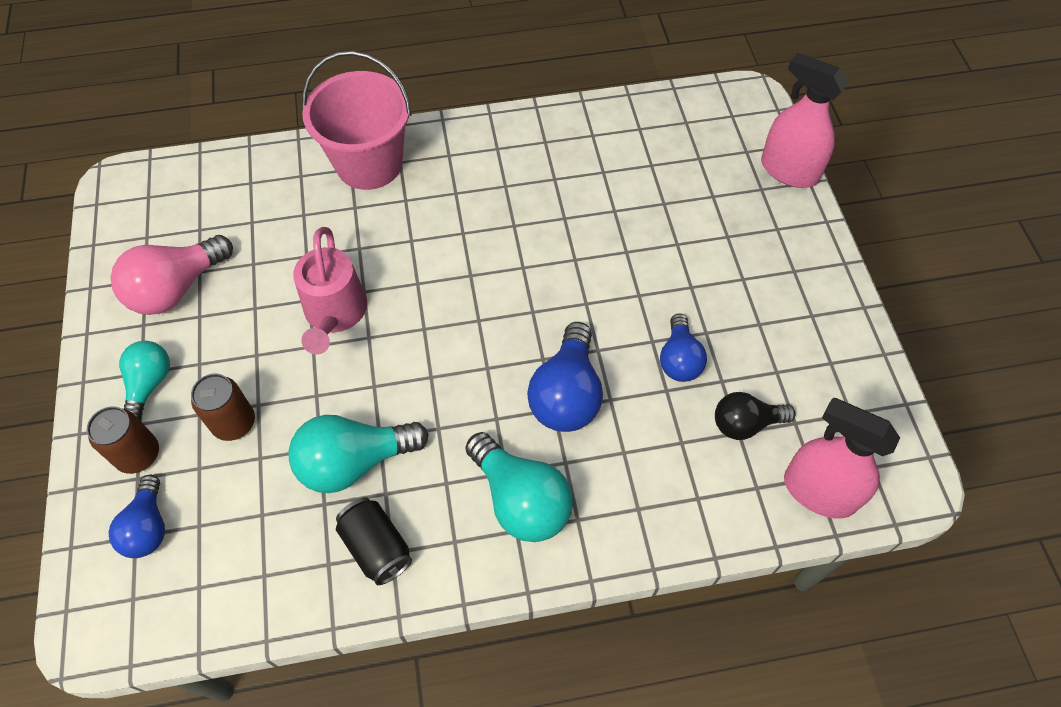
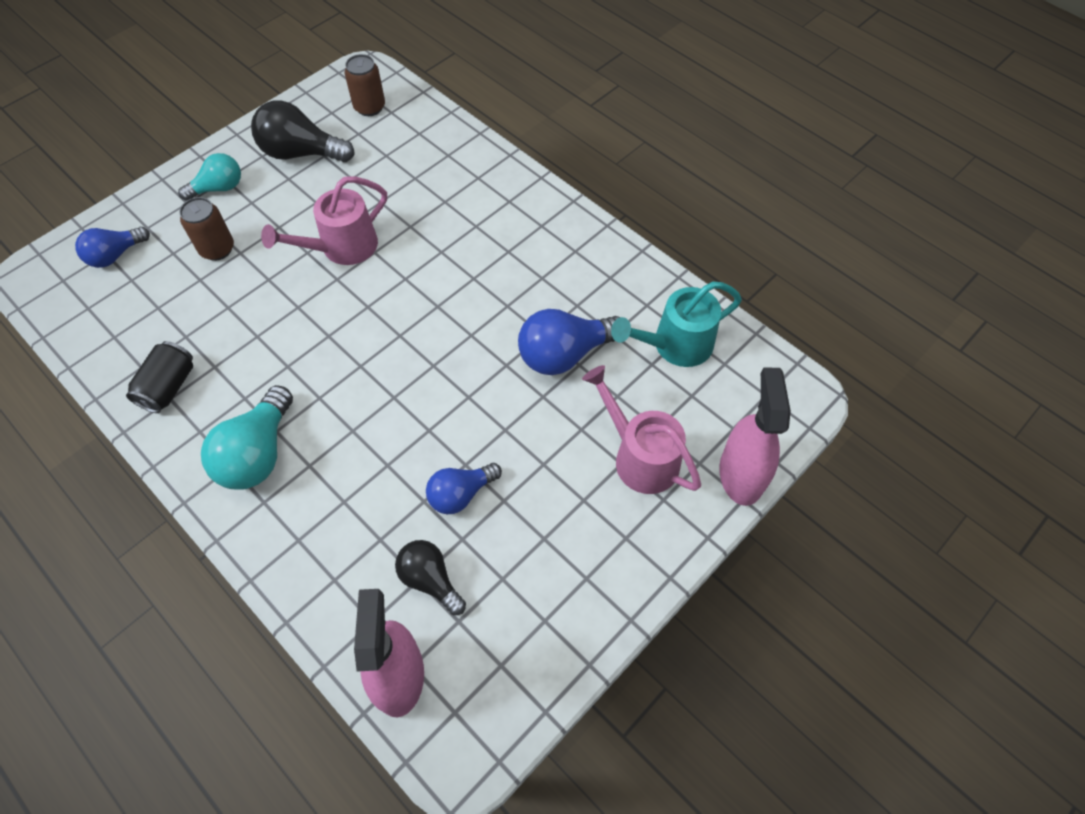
camera: 55 degrees right, 0 degrees up
brown can [87,406,159,474] -> brown can moved to [345,54,385,116]
pink light bulb [111,235,233,315] -> black light bulb [251,100,355,162]
turquoise light bulb [288,415,429,493] -> none
pink bucket [302,51,412,190] -> none
blue light bulb [527,322,603,432] -> blue light bulb moved to [518,309,620,375]
none -> pink watering can [582,365,701,494]
none -> turquoise watering can [611,282,742,367]

